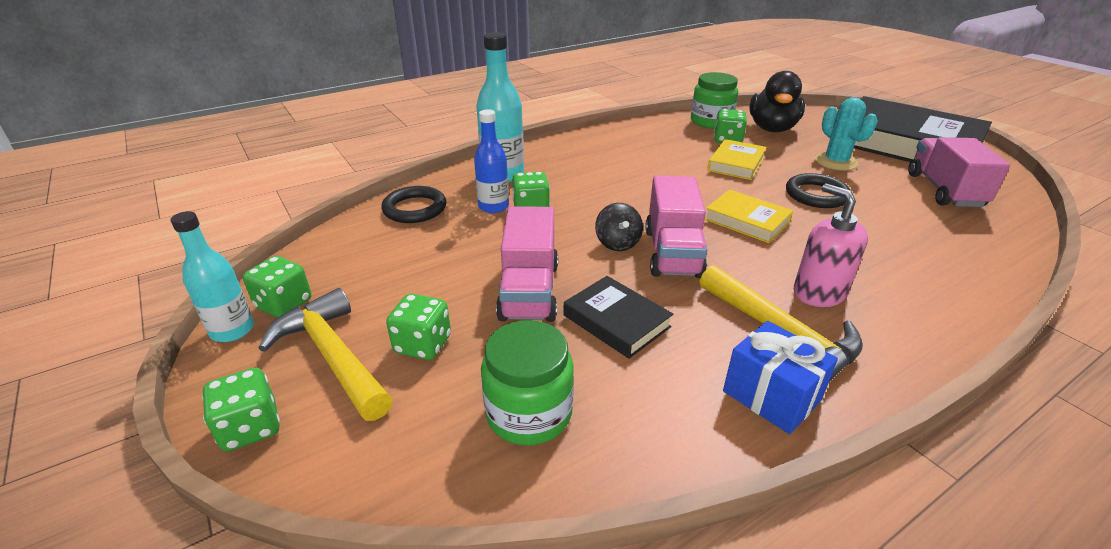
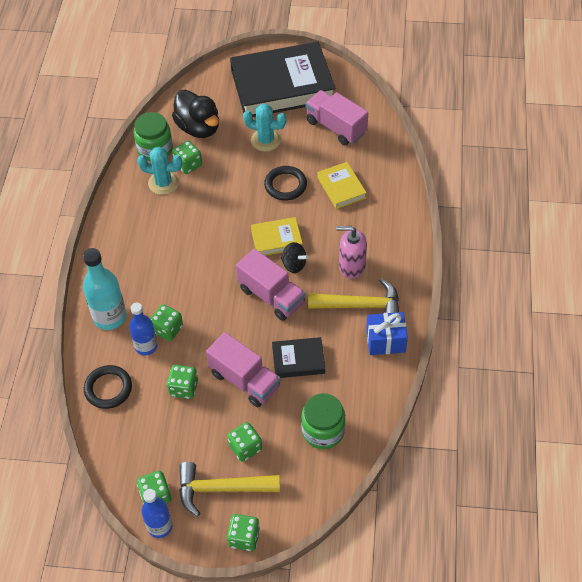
camera: 50 degrees left, 20 degrees up
turquoise bottle [171,211,254,342] -> blue bottle [142,489,172,538]
black spinning top [595,203,643,251] -> black spinning top moved to [281,242,309,273]
yellow book [707,139,767,180] -> yellow book moved to [318,162,367,209]
none -> turquoise cactus [137,147,182,195]
none -> green dice [167,365,198,399]

